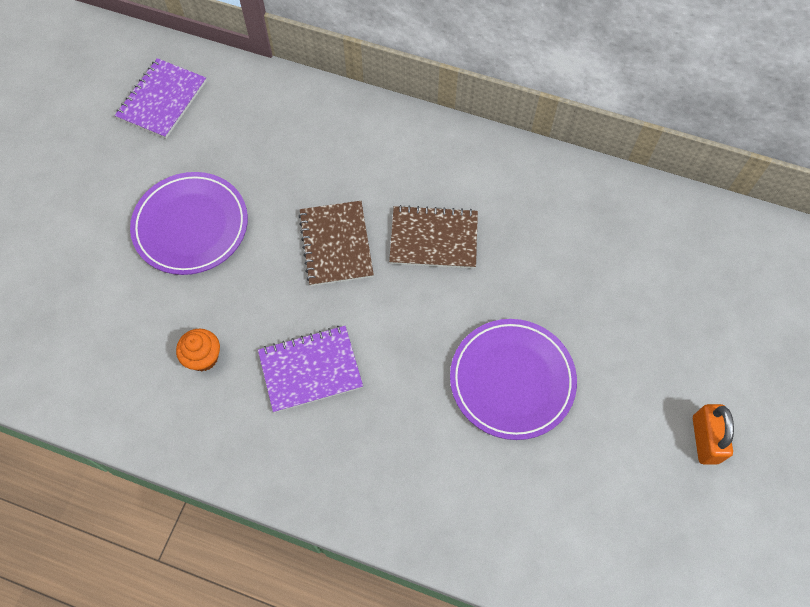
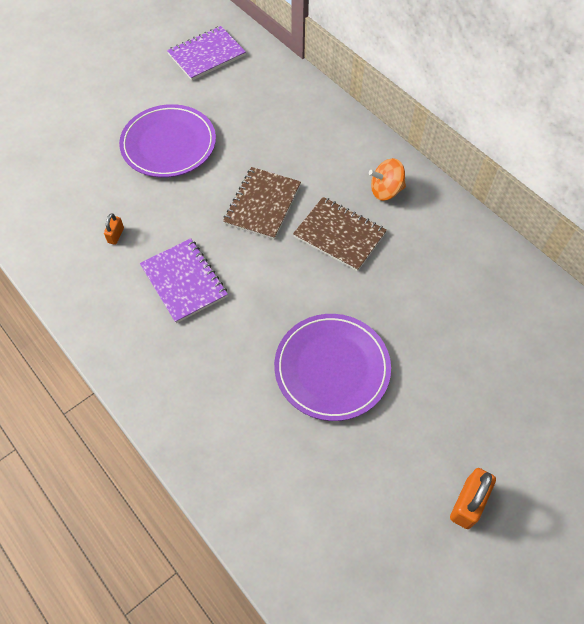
camera: 30 degrees right, 5 degrees down
orange cupcake [176,329,220,371] -> orange padlock [104,213,124,245]
purple notebook [258,326,363,413] -> purple notebook turned 45 degrees clockwise [140,238,228,323]
none -> orange spinning top [369,158,406,201]

